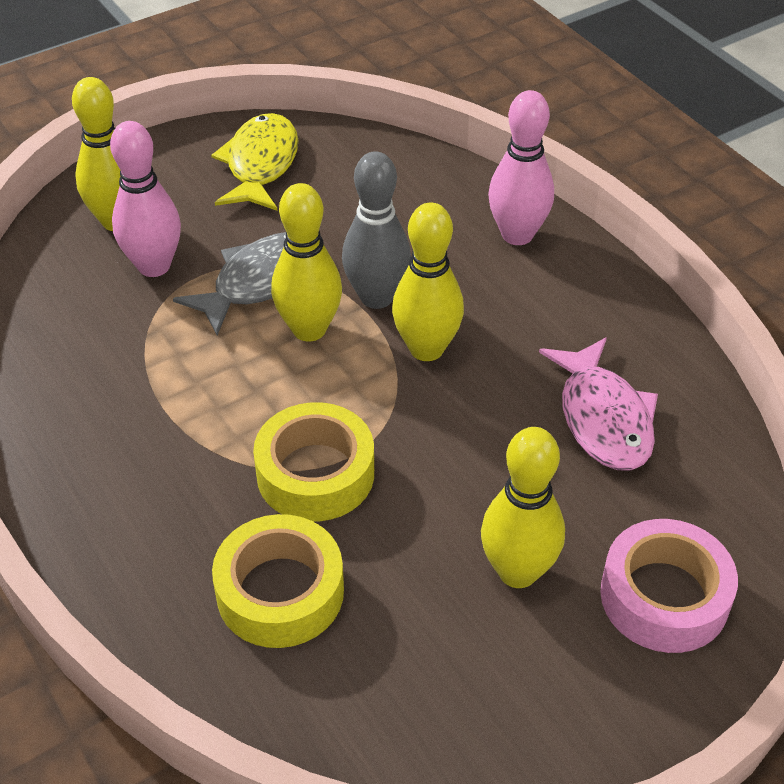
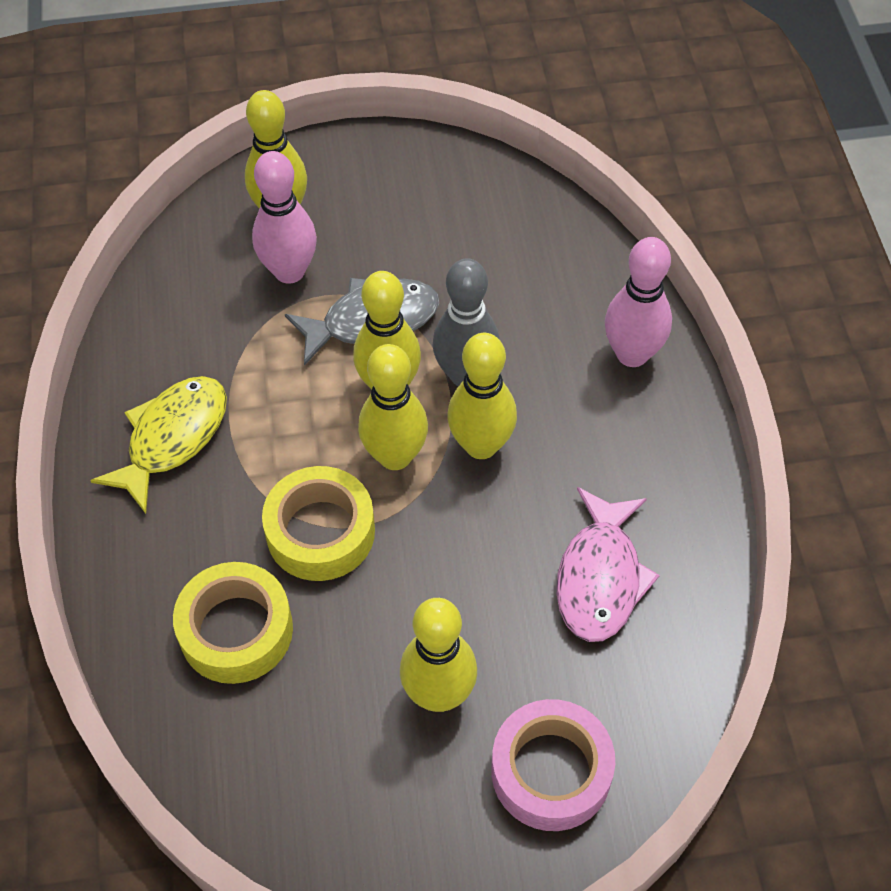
camera: 25 degrees right, 10 degrees up
yellow fish [211,113,299,211] -> yellow fish moved to [90,376,227,514]
none -> yellow bowling pin [358,344,428,470]

